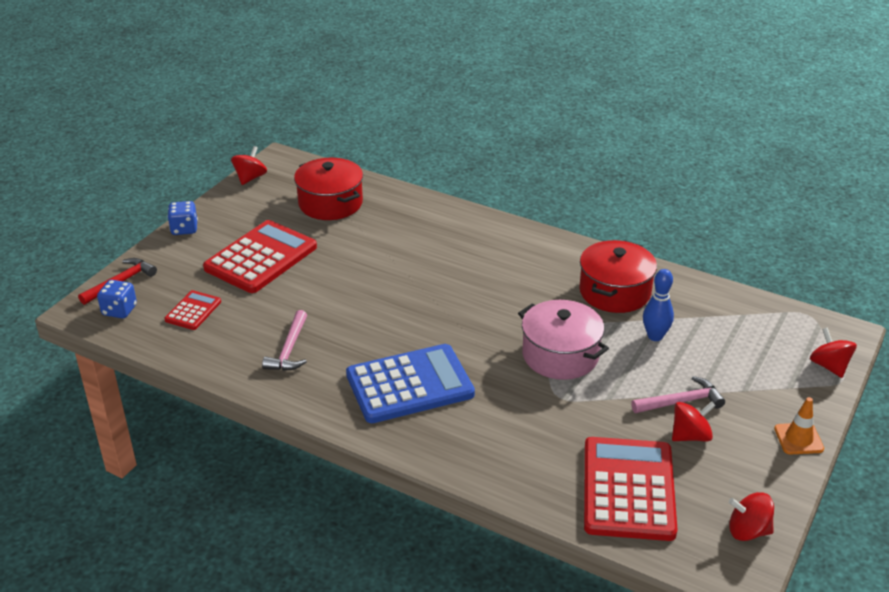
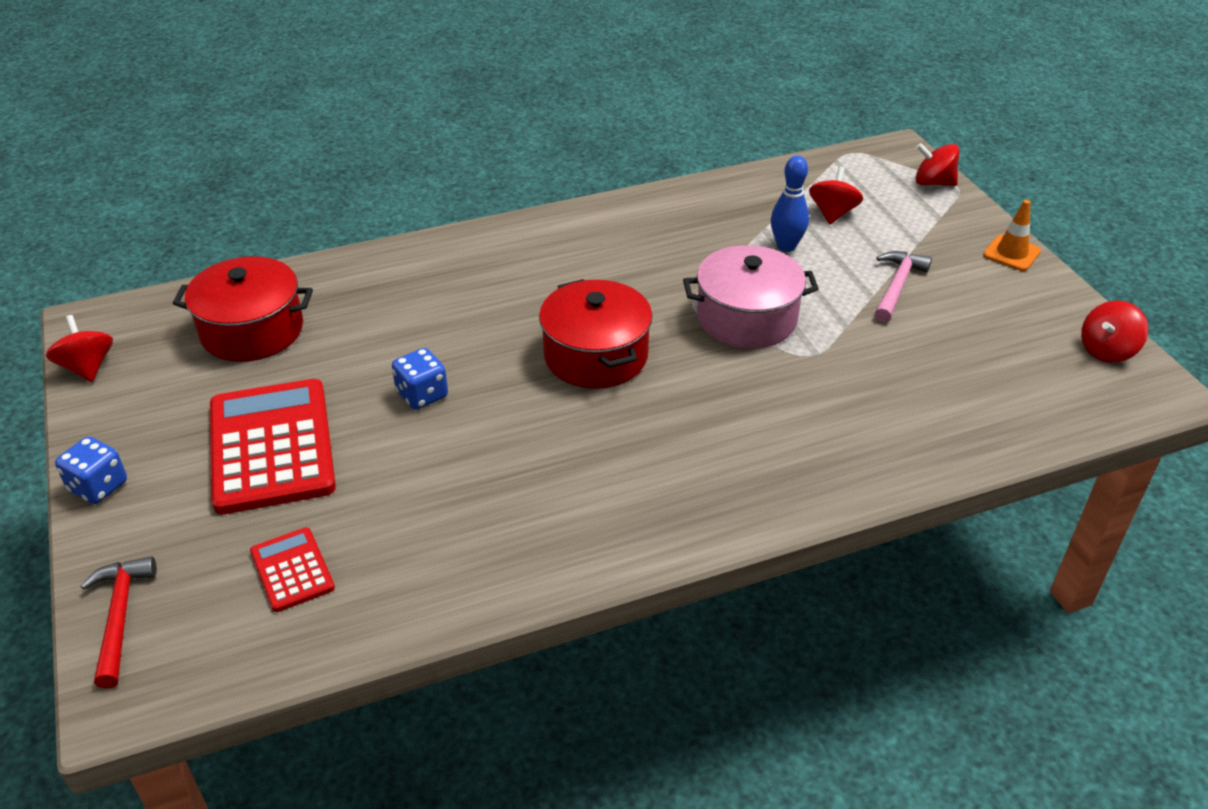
camera: 50 degrees left, 5 degrees up
blue dice [97,280,137,318] -> blue dice moved to [392,348,448,410]
pink hammer [262,310,307,371] -> none
blue calculator [346,344,475,423] -> none
red pot [579,240,657,313] -> red pot moved to [539,279,653,389]
red calculator [584,437,678,541] -> none
red spinning top [672,401,716,441] -> red spinning top moved to [809,166,863,224]

